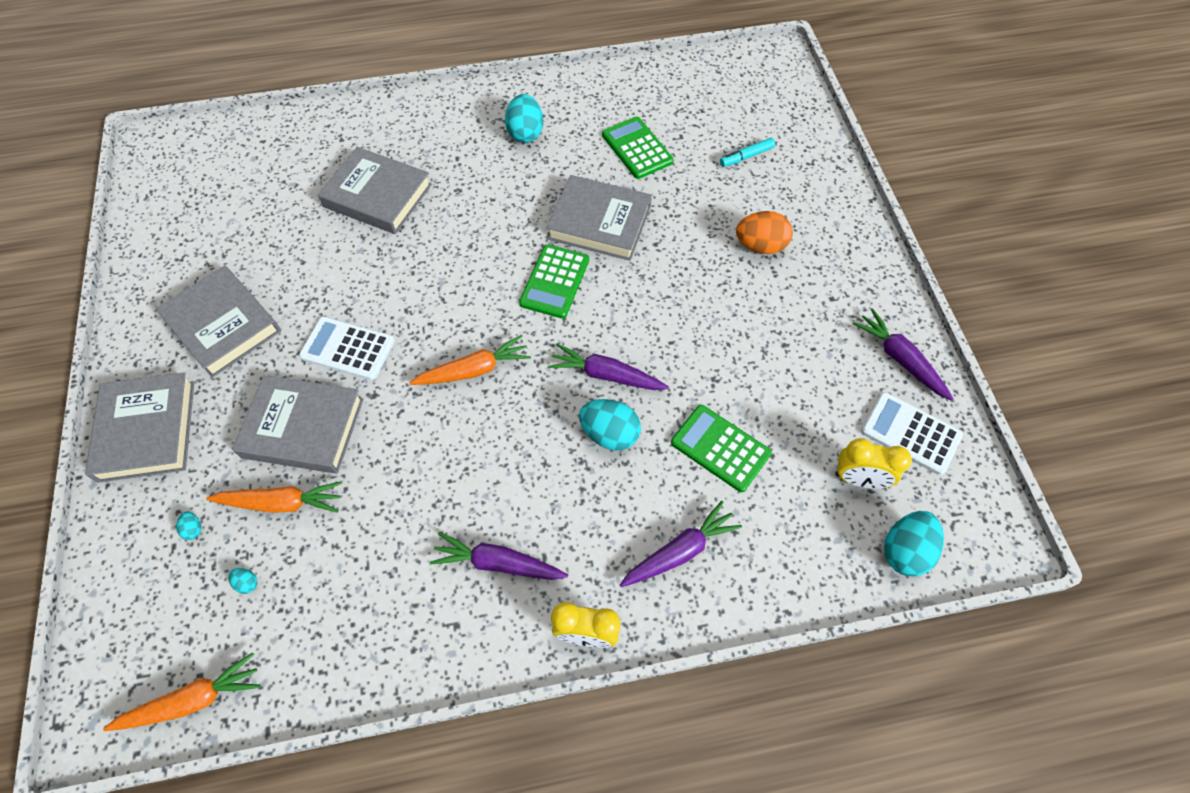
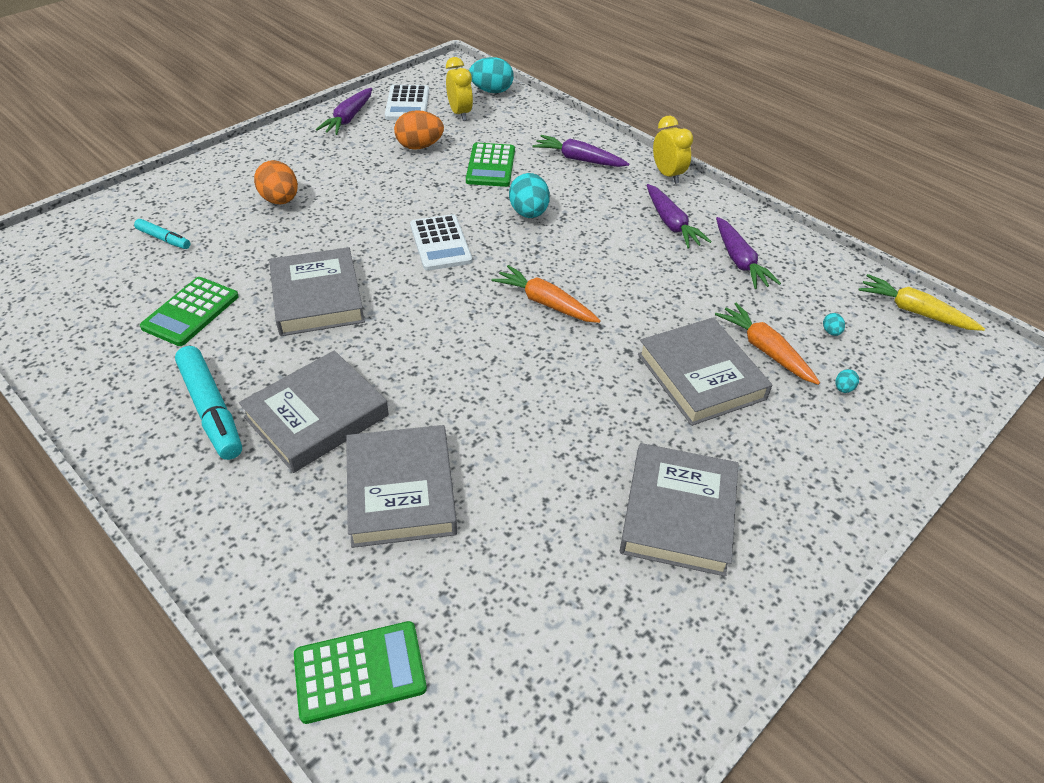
camera: 125 degrees left, 15 degrees down
grey book [85,372,194,483] -> grey book moved to [239,351,389,473]
orange carrot [103,652,261,731] -> yellow carrot [859,274,985,331]
white calculator [299,316,395,380] -> white calculator moved to [410,214,472,271]
turquoise egg [505,94,543,143] -> turquoise marker [175,346,242,460]
green calculator [519,244,589,319] -> green calculator moved to [294,621,427,724]
purple carrot [548,343,669,390] -> purple carrot moved to [716,217,781,289]
none -> orange egg [394,110,444,150]

